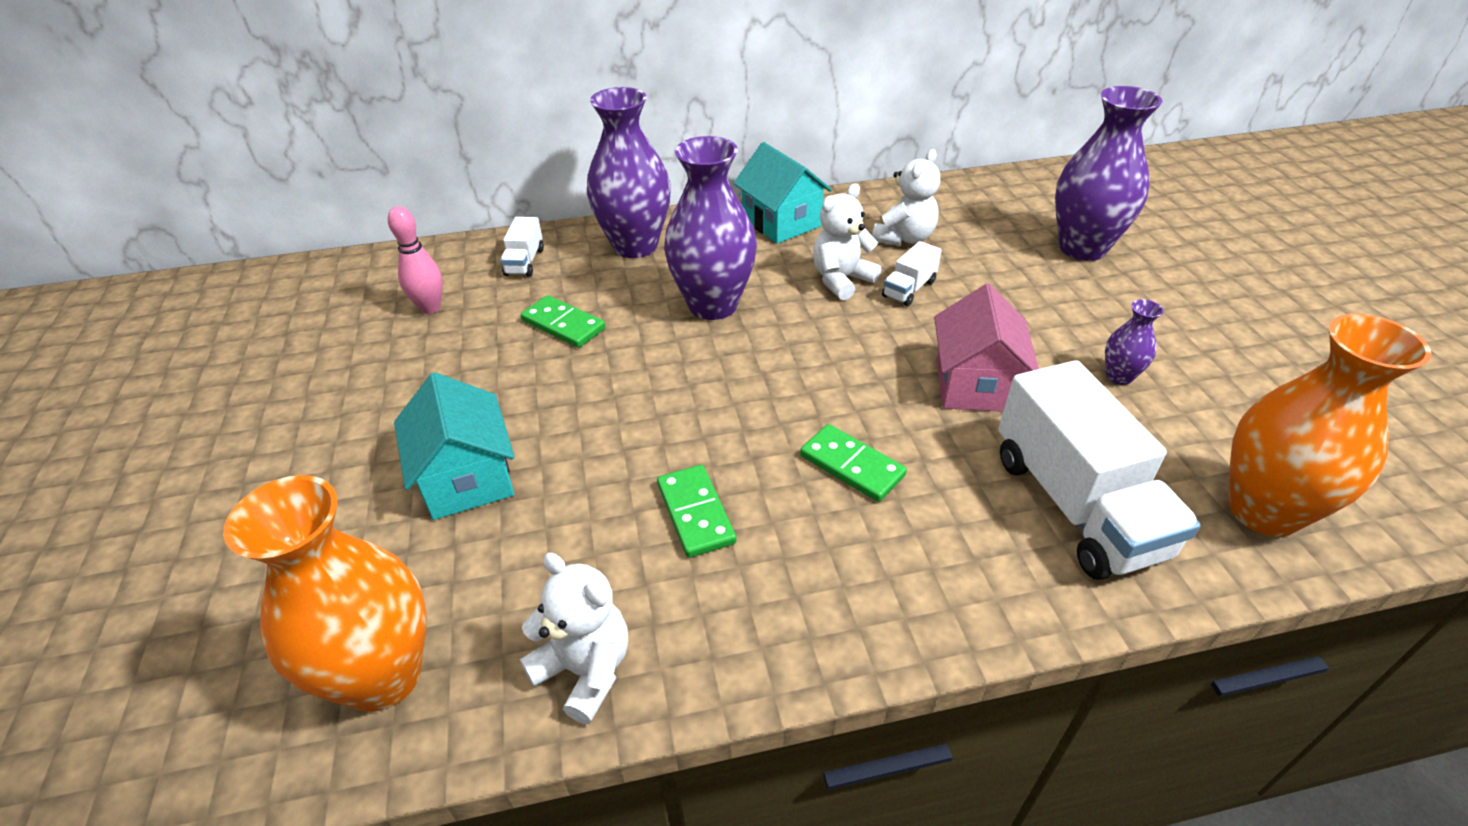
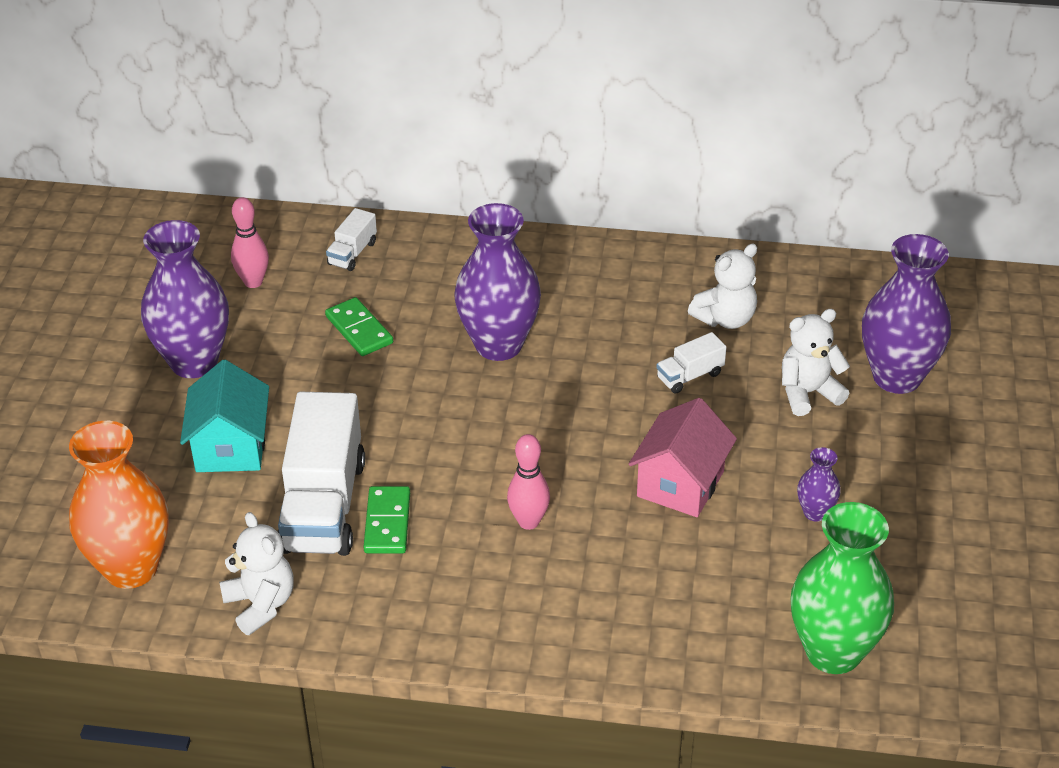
camera: 20 degrees right, 0 degrees up
purple vase [587,87,671,258] -> purple vase moved to [141,220,229,378]
turquoise house [734,142,832,244] -> none
green domino [800,424,907,502] -> pink bowling pin [507,434,550,530]
white teddy bear [813,184,881,300] -> white teddy bear moved to [782,309,850,416]
white truck [998,360,1201,580] -> white truck moved to [278,392,365,556]
orange vase [1229,314,1432,537] -> green vase [791,502,894,674]

